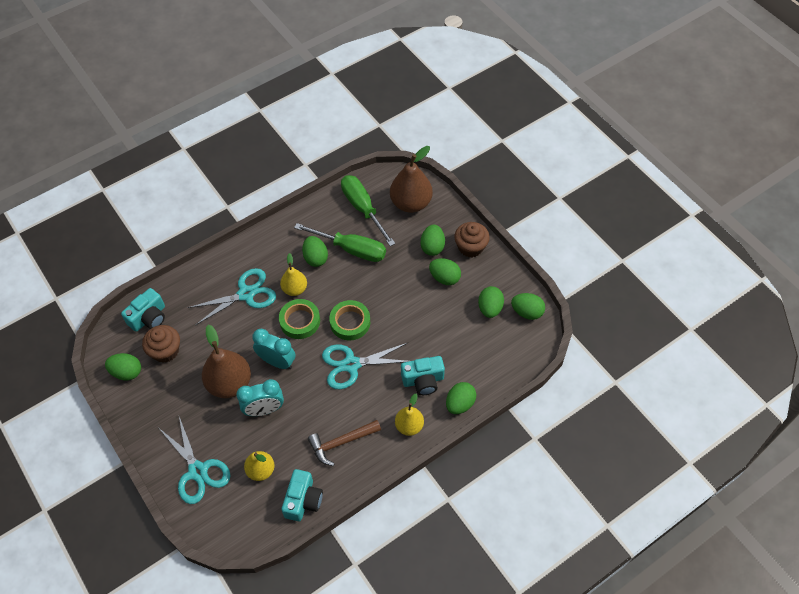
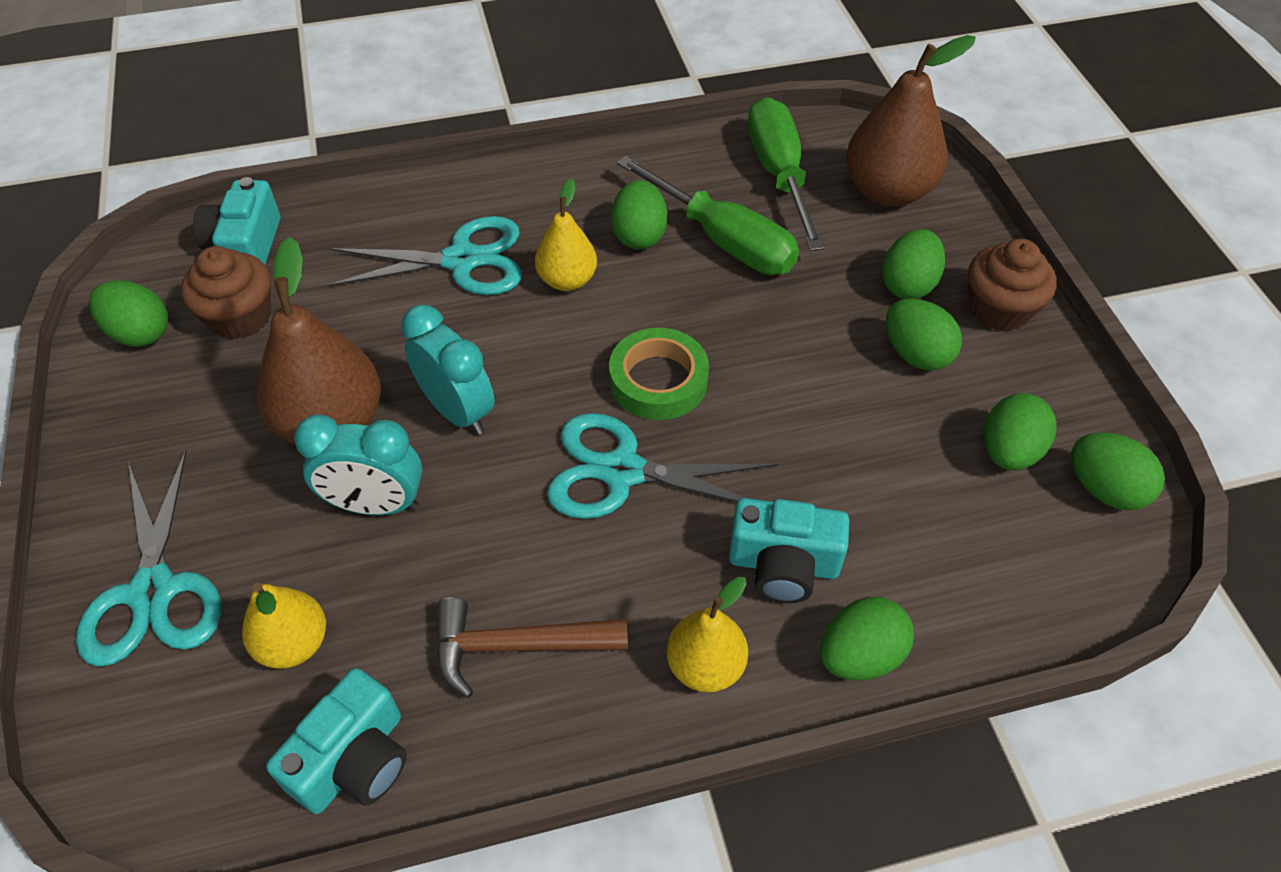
camera: 20 degrees right, 5 degrees down
turquoise camera [121,288,165,332] -> turquoise camera turned 120 degrees clockwise [193,177,280,265]
green tape [279,299,320,339] -> none

